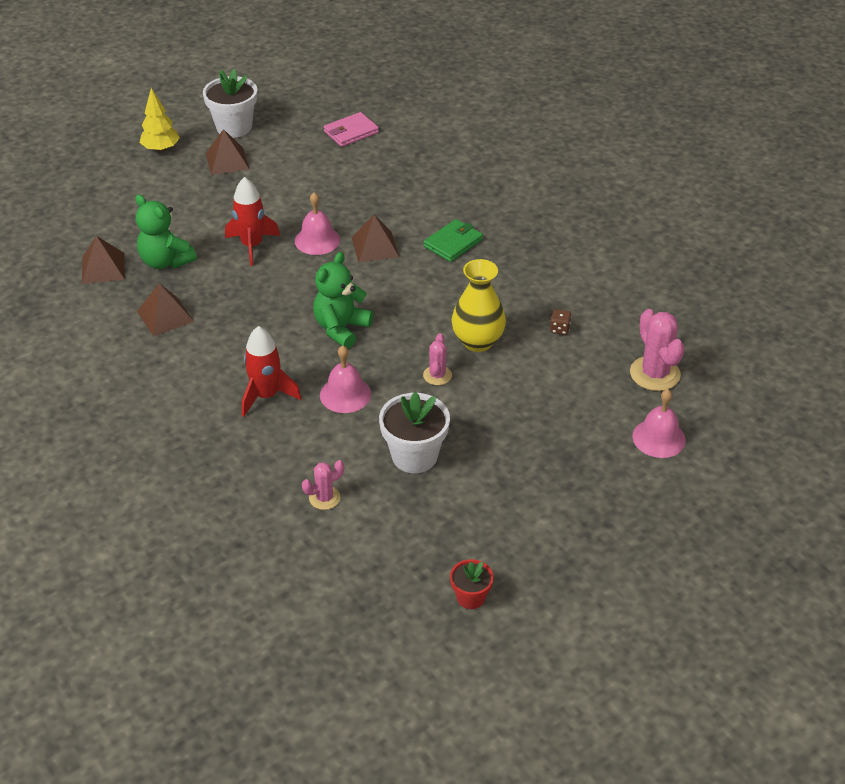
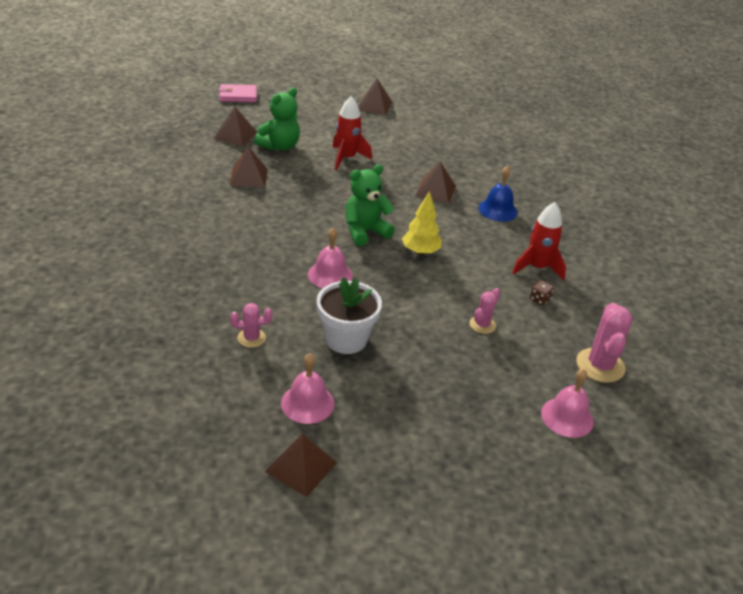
camera: 25 degrees right, 5 degrees down
green teddy bear [135,195,197,269] -> green teddy bear turned 120 degrees counterclockwise [254,87,300,151]
yellow tree [140,88,180,152] -> yellow tree moved to [402,191,442,255]
white flower pot [203,69,257,138] -> none
red rocket [242,326,301,417] -> red rocket moved to [512,202,566,281]
pink bell [295,192,340,255] -> pink bell moved to [281,353,334,424]
pink wallet [324,112,379,147] -> pink wallet moved to [219,84,257,102]
pink cactus [423,333,452,385] -> pink cactus moved to [470,288,500,334]
green wallet [424,219,483,262] -> blue bell [478,166,518,222]
red flower pot [450,559,494,609] -> brown pyramid [265,433,337,497]
yellow vase [452,259,506,352] -> none

